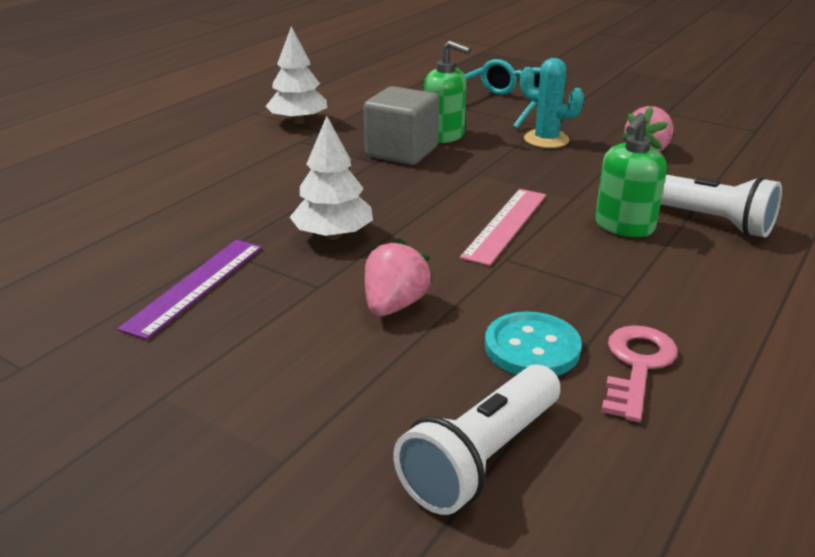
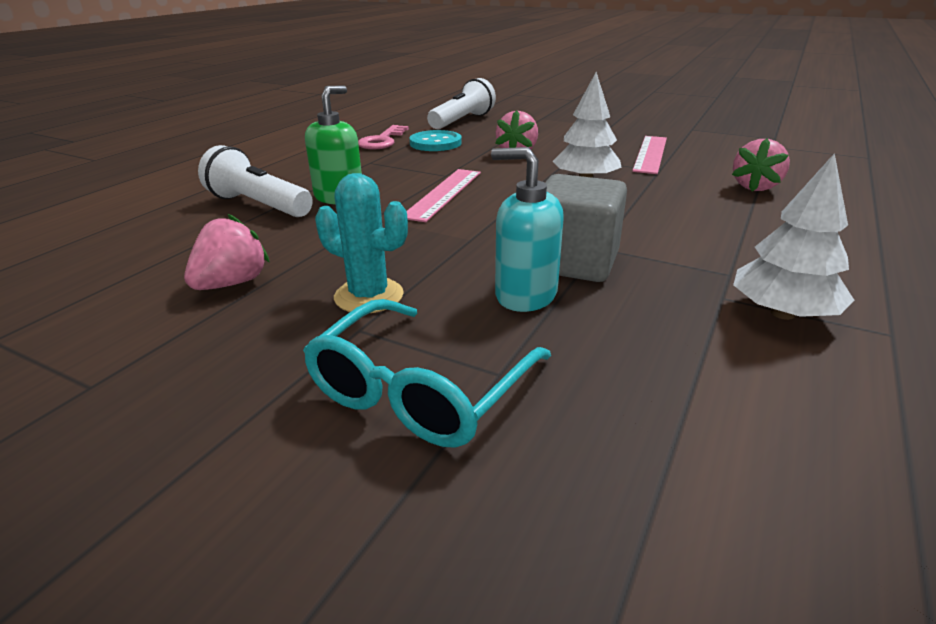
camera: 175 degrees right, 0 degrees up
purple ruler [117,240,262,340] -> pink ruler [632,136,667,174]
green soap dispenser [424,40,471,143] -> turquoise soap dispenser [491,147,564,312]
none -> pink strawberry [732,138,790,192]

